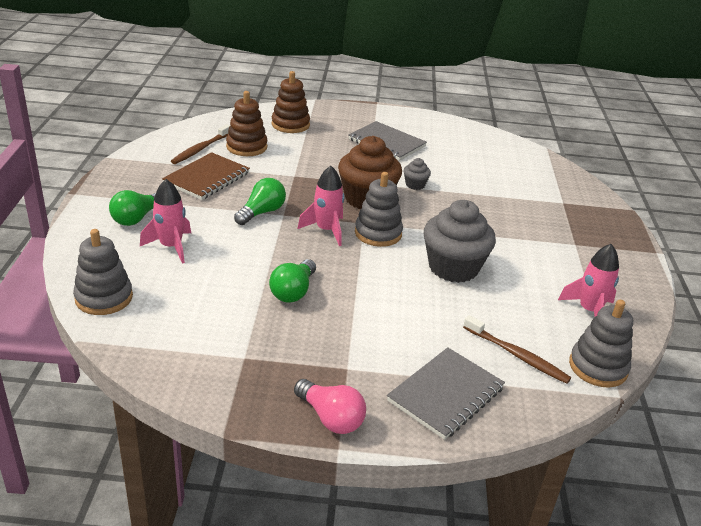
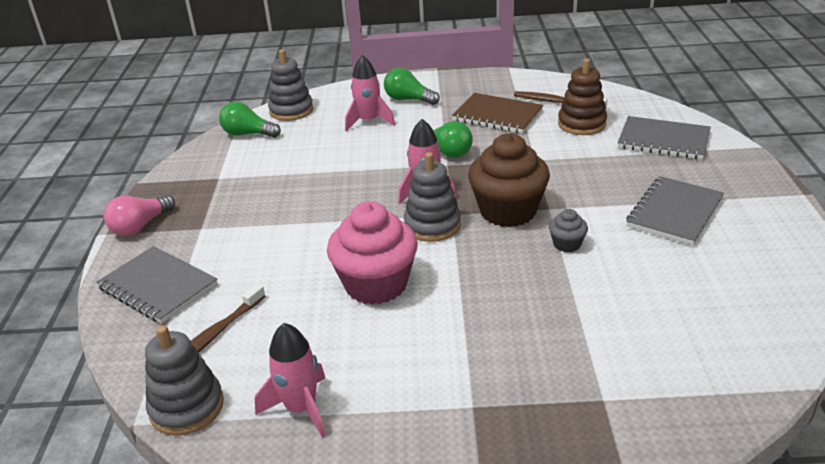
camera: 90 degrees right, 0 degrees up
green light bulb [269,259,316,303] -> green light bulb moved to [219,102,281,138]
brown stacking toy [271,71,310,133] -> grey notebook [618,116,711,159]
grey cupcake [424,200,496,283] -> pink cupcake [327,201,418,305]

